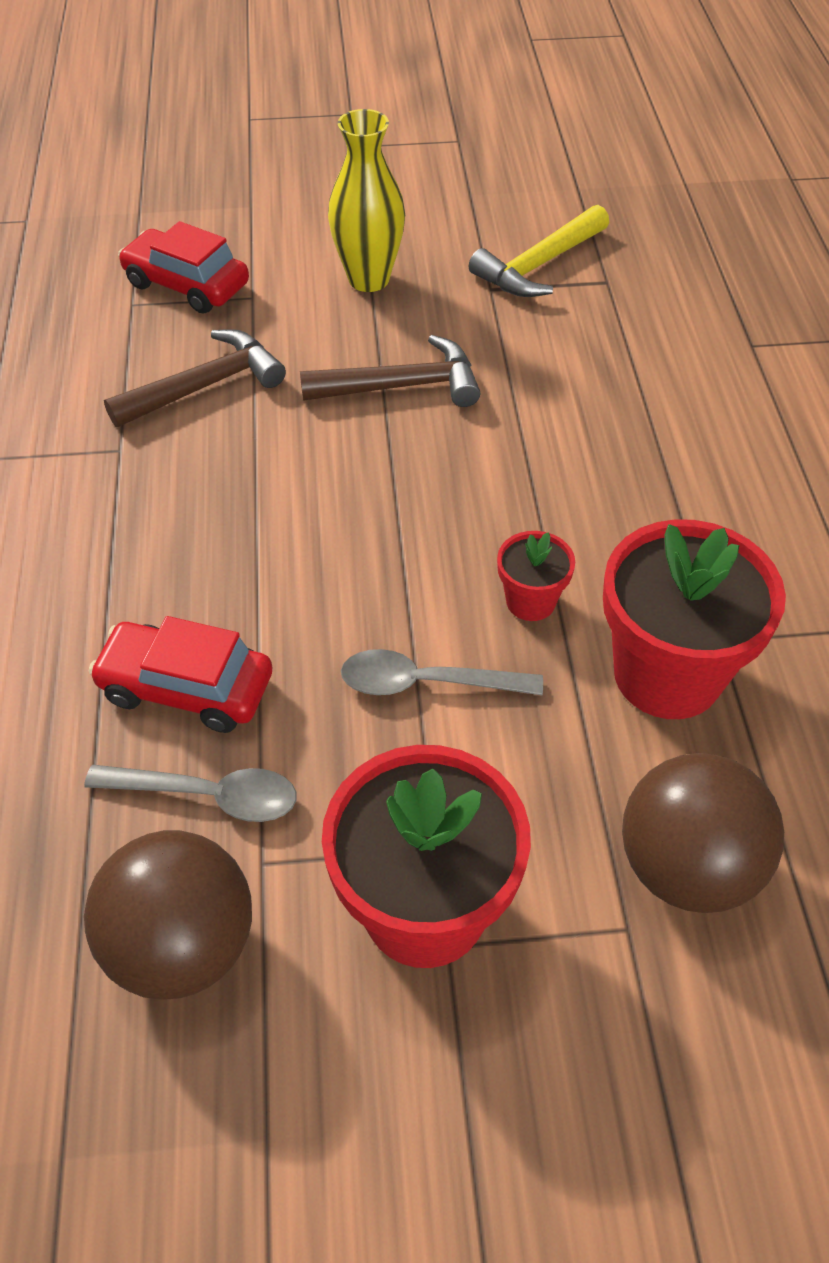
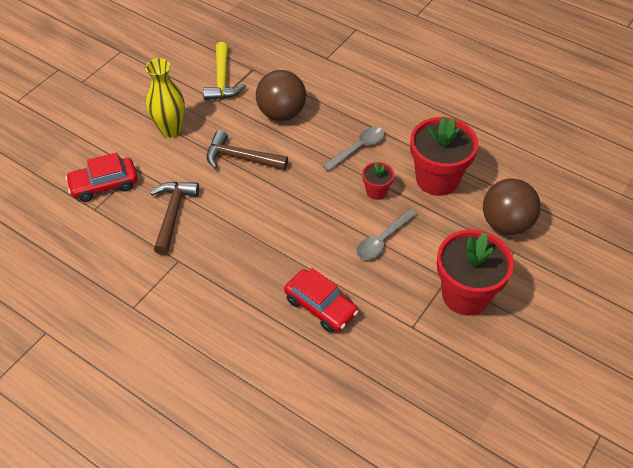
camera: 50 degrees left, 0 degrees up
grey spoon [84,765,297,822] -> grey spoon moved to [323,127,385,171]
brown ball [84,830,252,999] -> brown ball moved to [256,70,306,121]
red car [89,616,272,733] -> red car turned 105 degrees counterclockwise [284,268,359,332]
brown hammer [300,335,480,407] -> brown hammer turned 105 degrees counterclockwise [207,130,288,170]

